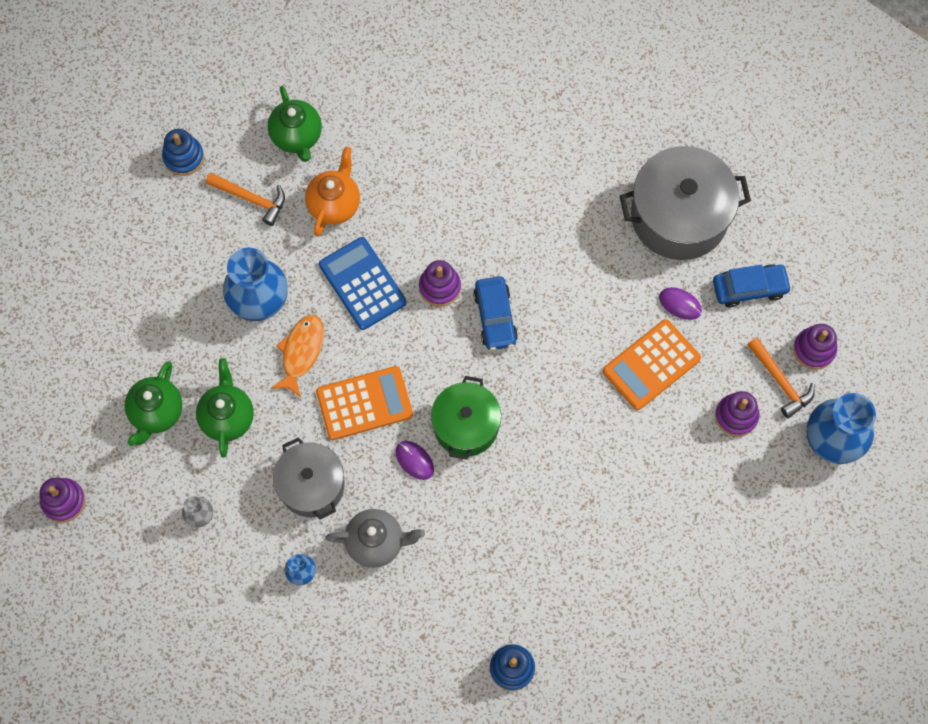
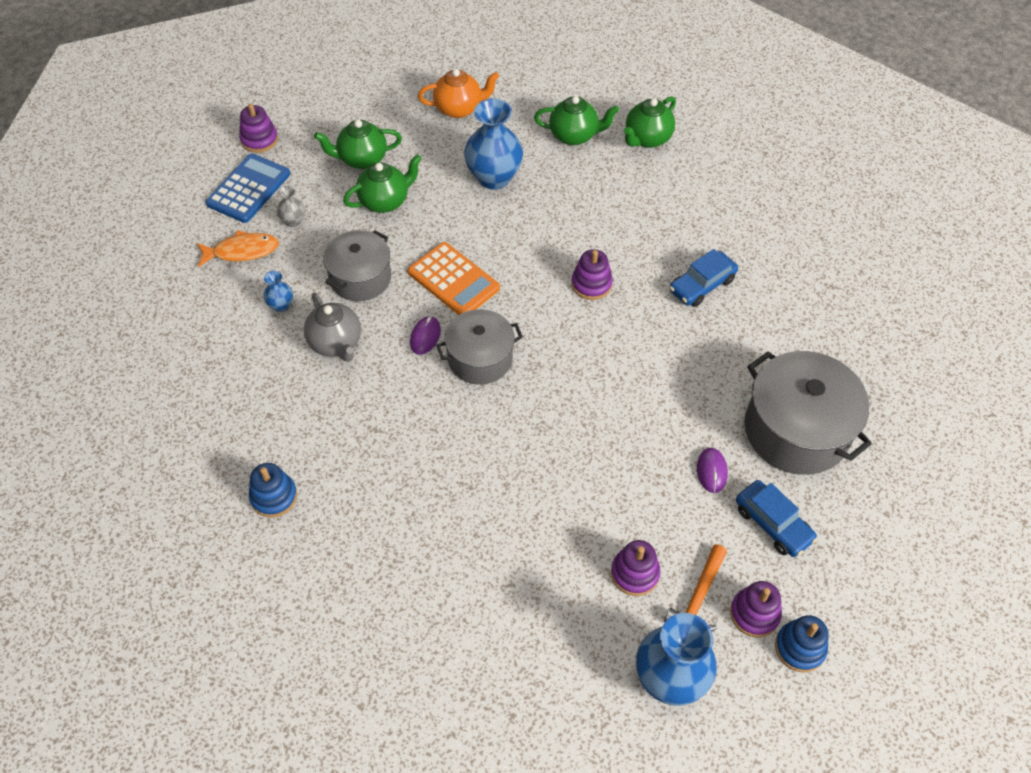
camera: 60 degrees right, 15 degrees down
blue stacking toy [162,129,204,176] -> blue stacking toy moved to [775,615,829,672]
orange hammer [206,173,285,226] -> green teapot [534,96,619,145]
orange fish [271,315,324,398] -> orange fish moved to [197,230,279,267]
orange teapot [305,147,360,236] -> orange teapot moved to [418,69,499,118]
blue calculator [319,237,406,330] -> blue calculator moved to [206,154,290,223]
green pot [431,376,501,460] -> grey pot [436,309,523,385]
blue car [473,276,518,350] -> blue car moved to [669,249,738,307]
orange calculator [603,319,701,410] -> none

